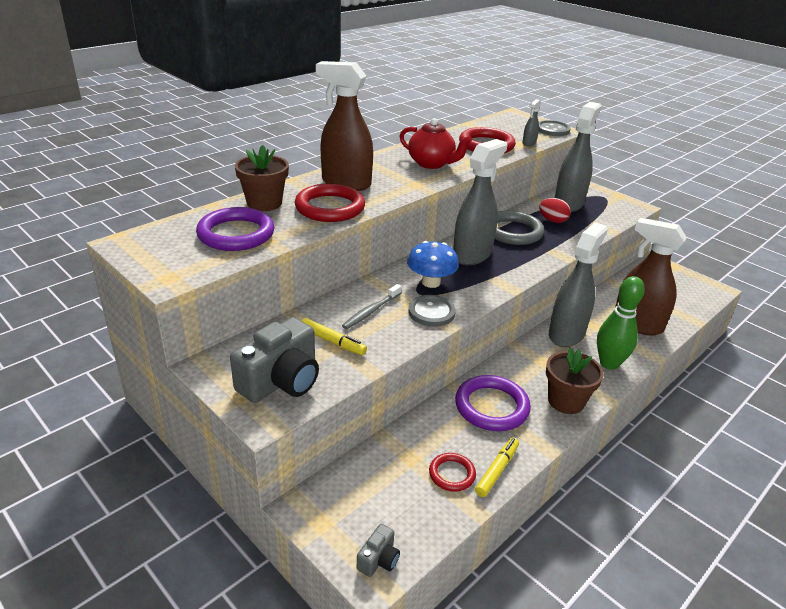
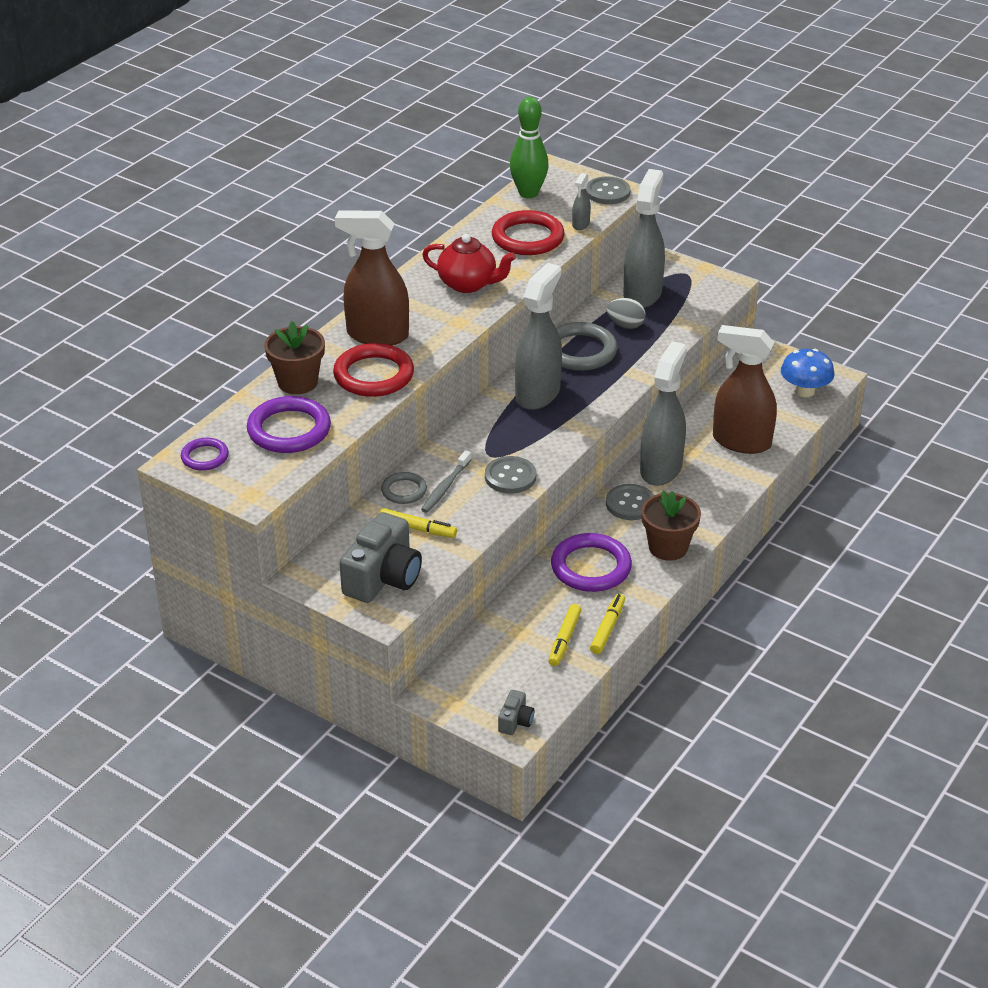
camera: 10 degrees left, 5 degrees up
blue mushroom [407,241,459,288] -> blue mushroom moved to [781,349,835,397]
red ring [429,453,476,492] -> yellow marker [548,604,581,666]
red egg [539,198,571,223] -> grey egg [606,298,646,329]
green bowling pin [597,276,645,370] -> green bowling pin moved to [510,97,549,198]
none -> purple ring [181,438,229,470]
none -> grey ring [381,472,427,504]
none -> grey button [606,484,654,520]

